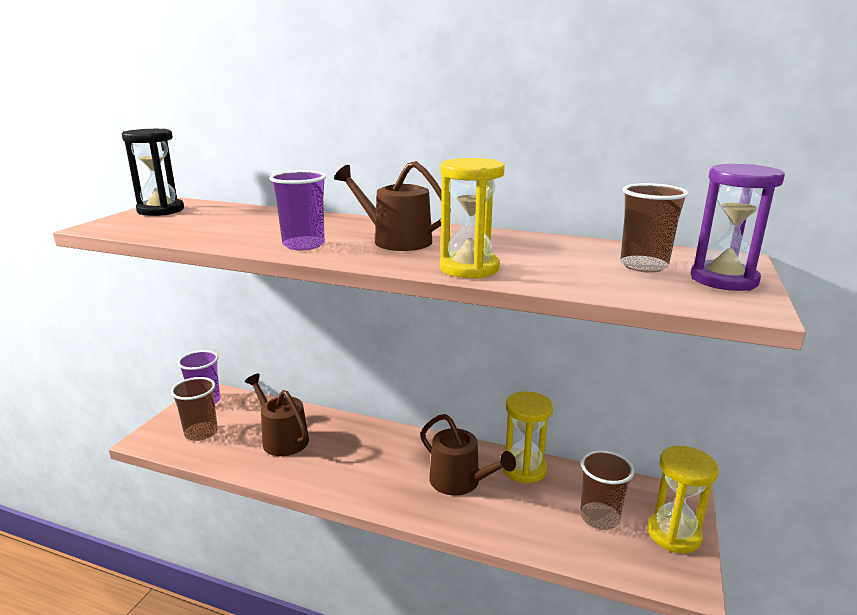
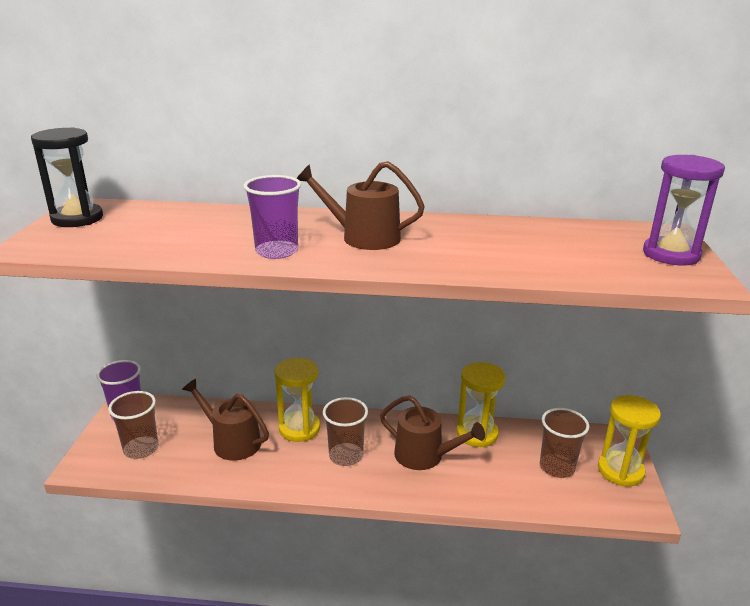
camera: 15 degrees left, 5 degrees up
yellow hourglass [440,158,505,279] -> yellow hourglass moved to [275,357,320,442]
brown cup [620,183,689,273] -> brown cup moved to [323,397,368,466]

